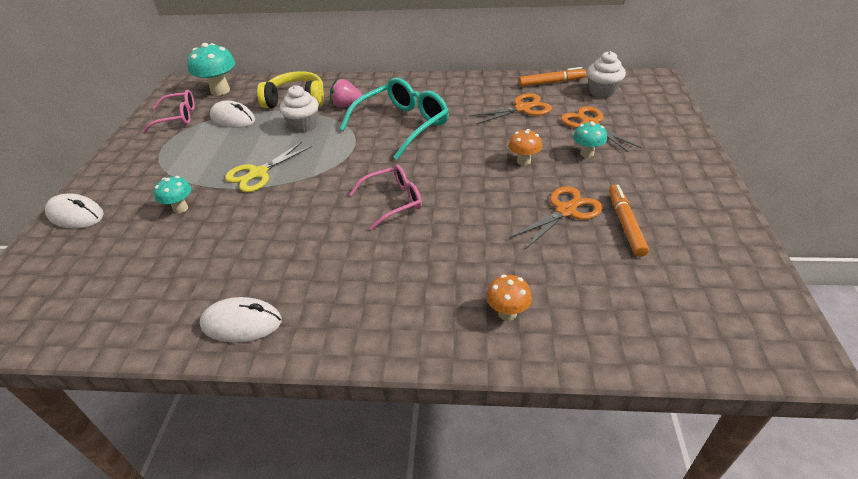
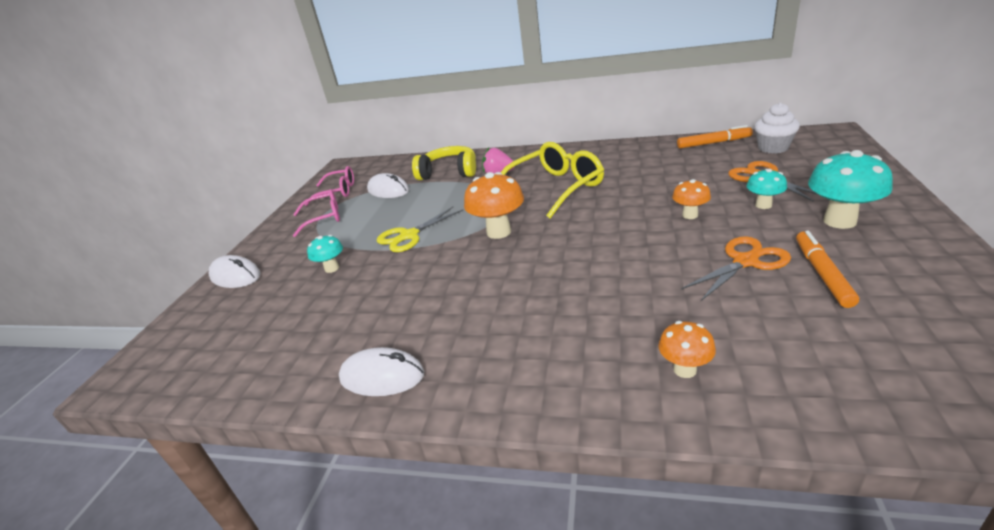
camera: 10 degrees right, 10 degrees down
turquoise mushroom [187,43,235,96] -> turquoise mushroom moved to [808,150,893,229]
white cupcake [280,85,319,133] -> none
turquoise glasses [340,77,449,160] -> yellow glasses [500,142,604,219]
pink glasses [349,165,422,230] -> pink glasses moved to [293,189,340,237]
orange scissors [469,93,552,124] -> none
none -> orange mushroom [464,172,524,239]

